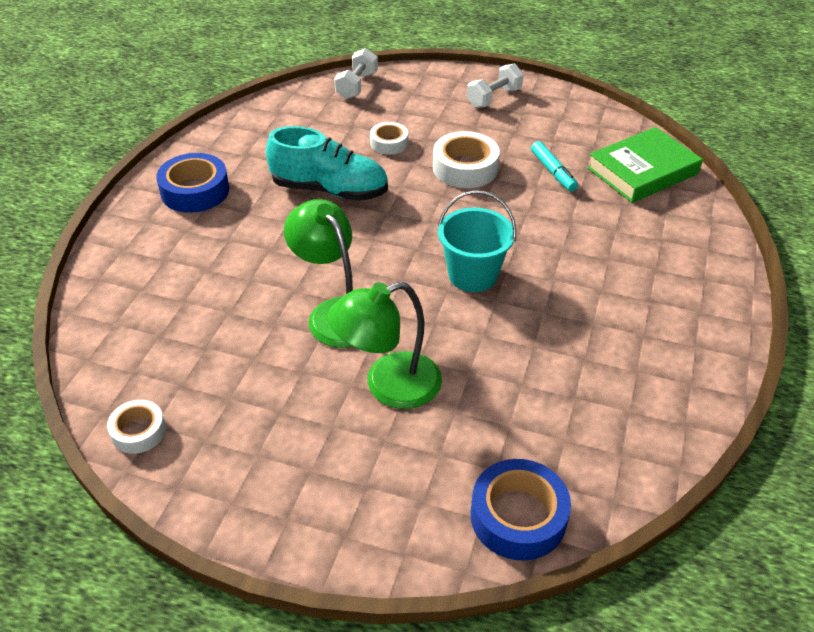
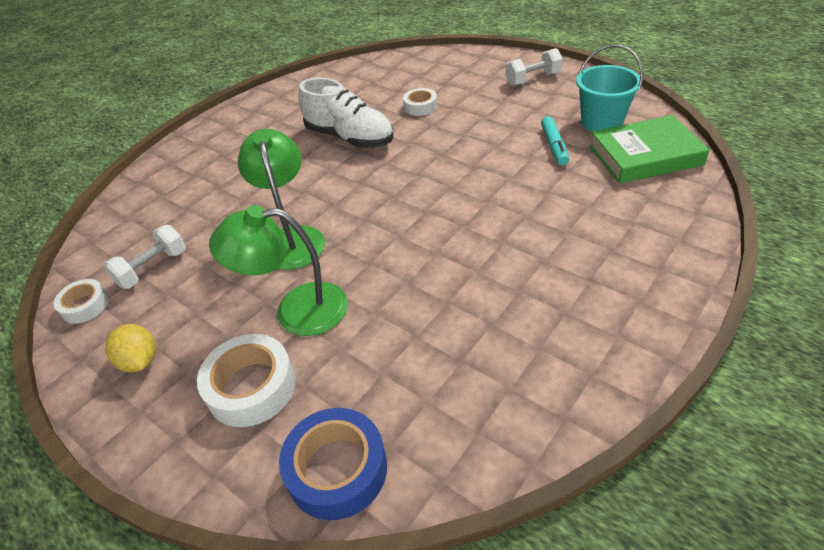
camera: 25 degrees right, 0 degrees up
blue tape [156,153,229,213] -> none
turquoise shoe [266,126,388,201] -> white shoe [298,78,393,148]
white dumbbell [334,48,378,99] -> white dumbbell moved to [103,225,186,289]
white tape [433,131,500,188] -> white tape moved to [197,334,296,427]
turquoise bucket [438,191,516,292] -> turquoise bucket moved to [576,44,643,132]
none -> yellow lemon [105,324,156,372]

